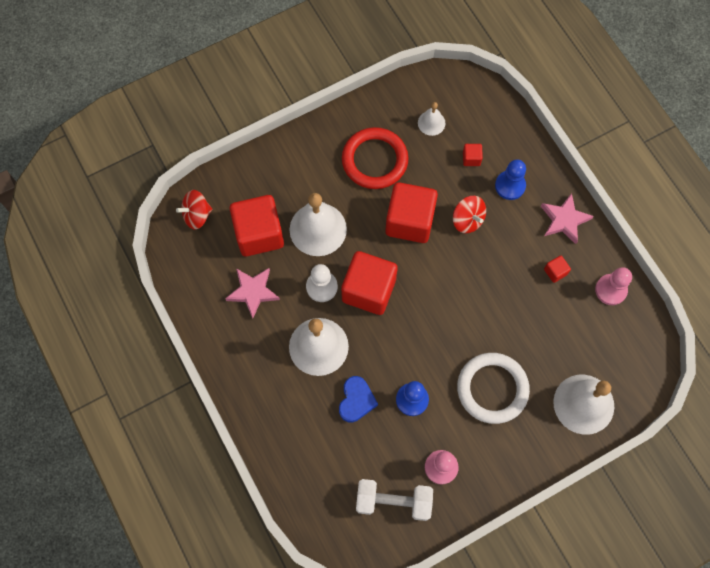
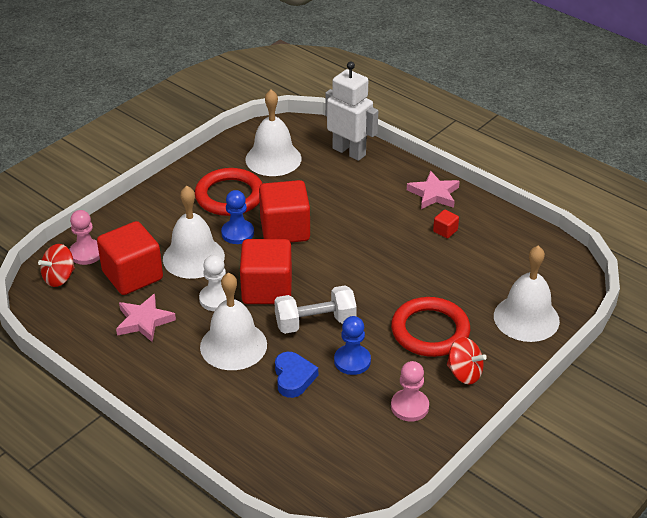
camera: 20 degrees left, 30 degrees down
white dumbbell [356,479,433,521] -> white dumbbell moved to [274,285,357,334]
white bell [418,102,446,136] -> white bell [245,90,301,176], size x1.98
red spinning top [453,196,486,234] -> red spinning top moved to [447,337,487,385]
white ring [457,353,530,424] -> red ring [391,297,470,357]
red cube [463,144,483,166] -> none
blue pawn [495,159,526,200] -> blue pawn moved to [221,190,254,244]
pink pawn [595,267,632,305] -> pink pawn moved to [69,210,100,265]
none -> white robot [325,61,378,161]

